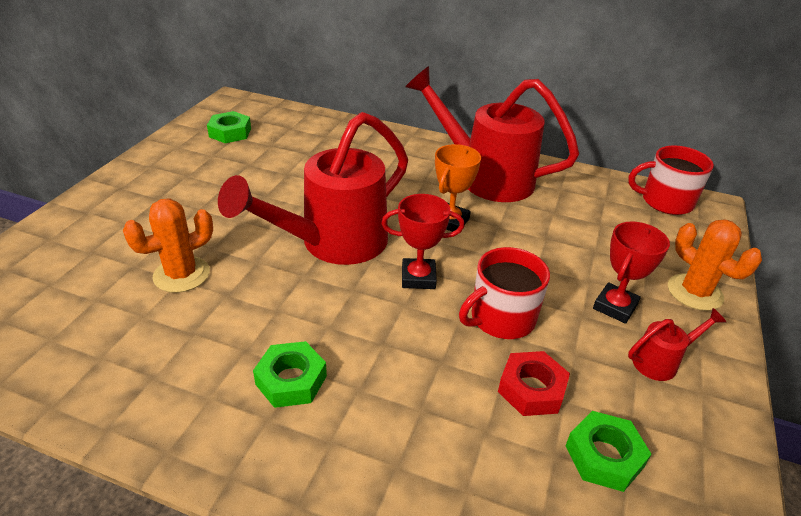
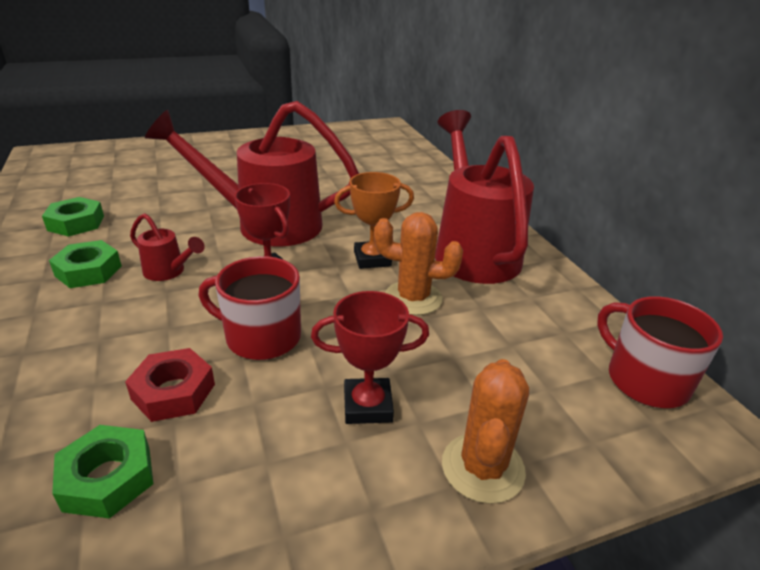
camera: 50 degrees right, 5 degrees down
orange cactus [123,199,213,293] -> orange cactus moved to [374,212,463,315]
green nut [207,111,251,143] -> green nut moved to [42,197,104,237]
red watering can [628,308,726,381] -> red watering can moved to [130,213,205,281]

